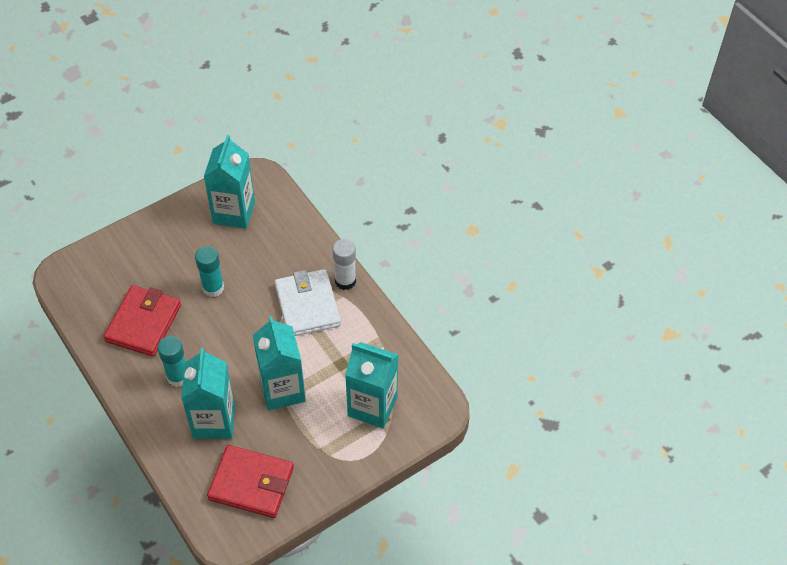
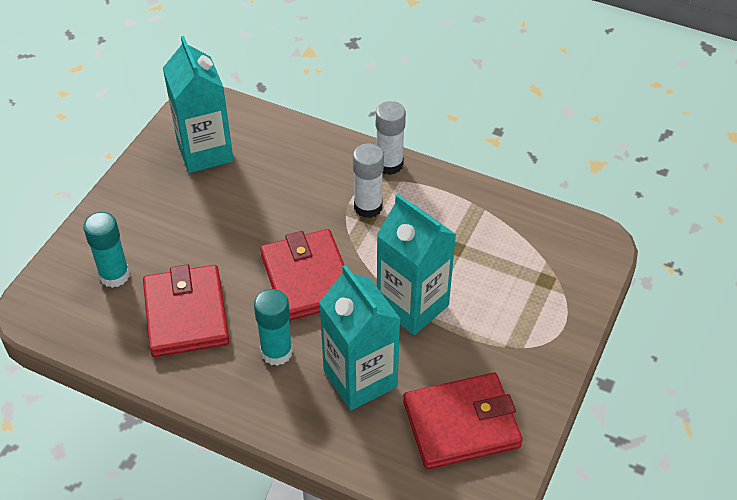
camera: 30 degrees left, 5 degrees down
turquoise glue stick [195,246,224,297] -> turquoise glue stick moved to [83,212,130,288]
white wallet [275,269,341,336] -> white glue stick [353,143,384,218]
turquoise carton [345,342,398,428] -> none
none -> red wallet [260,229,344,321]

